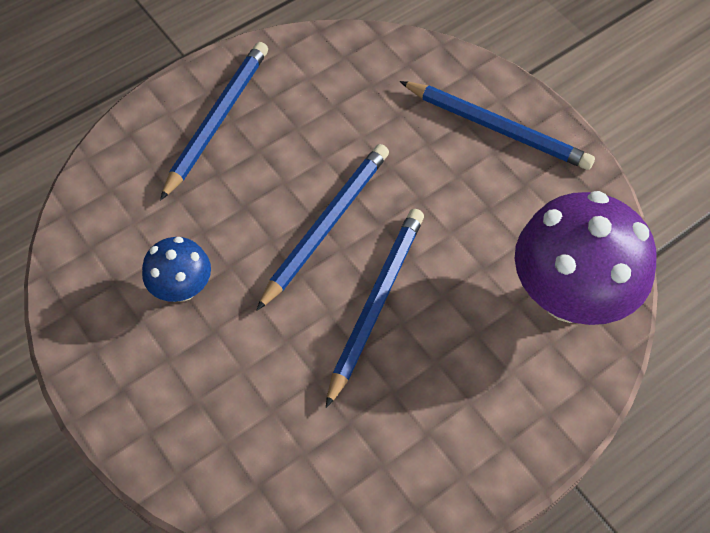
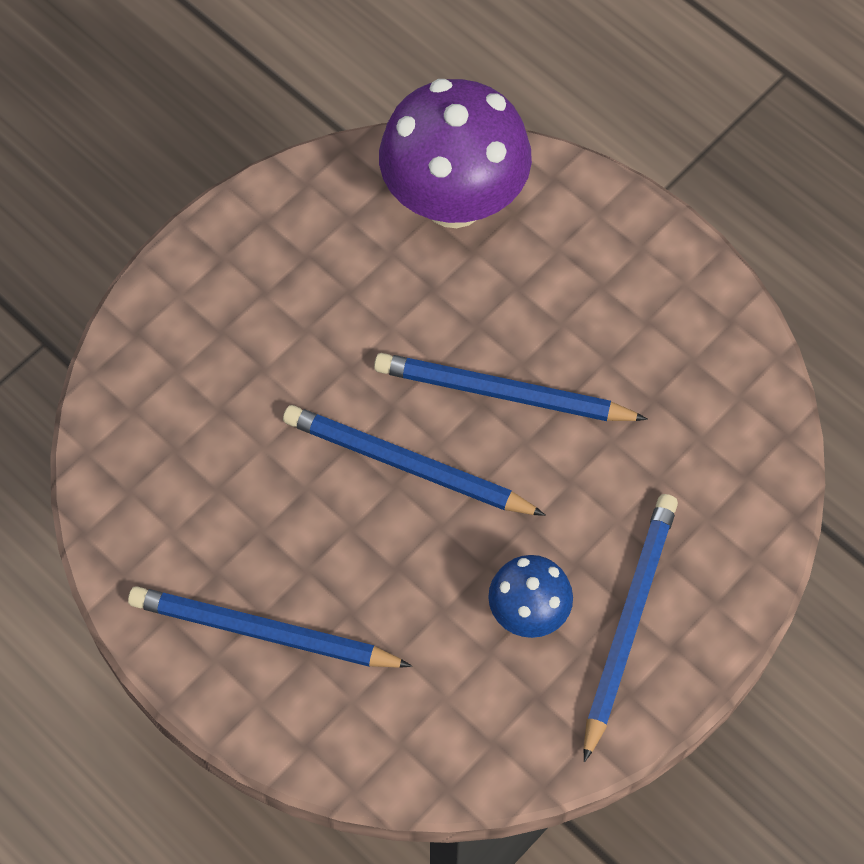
camera: 100 degrees left, 5 degrees up
blue pencil [400,81,595,170] -> blue pencil moved to [584,494,678,762]

